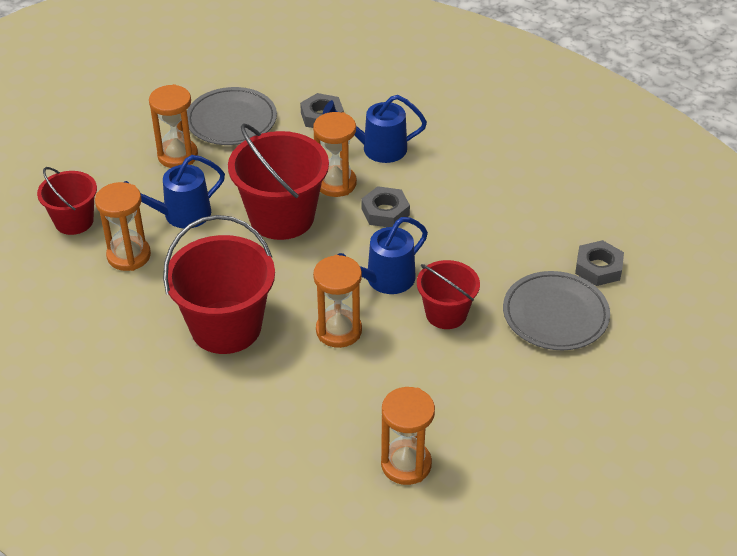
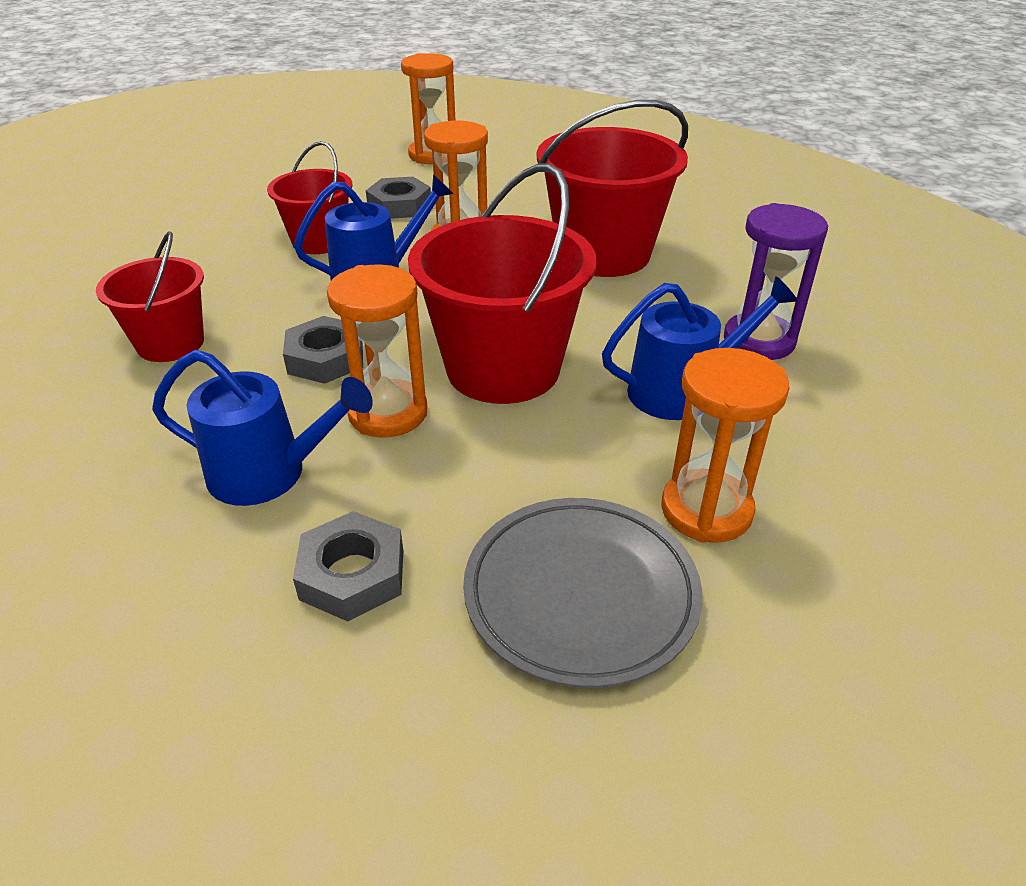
camera: 170 degrees left, 5 degrees down
red bucket [37,167,97,235] -> red bucket moved to [96,231,204,362]
orange hourglass [95,182,151,271] -> purple hourglass [724,203,828,360]
grey plate [503,271,610,350] -> none
grey nut [575,240,624,286] -> grey nut moved to [366,177,431,219]

